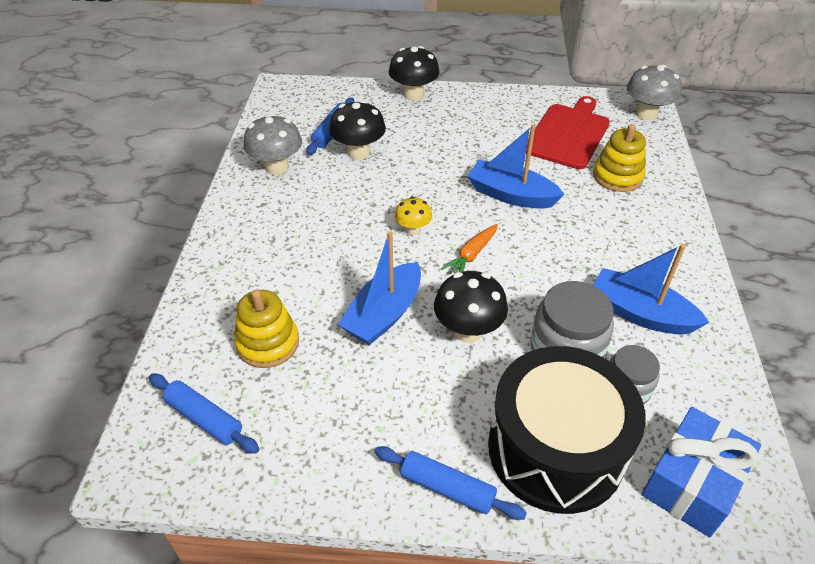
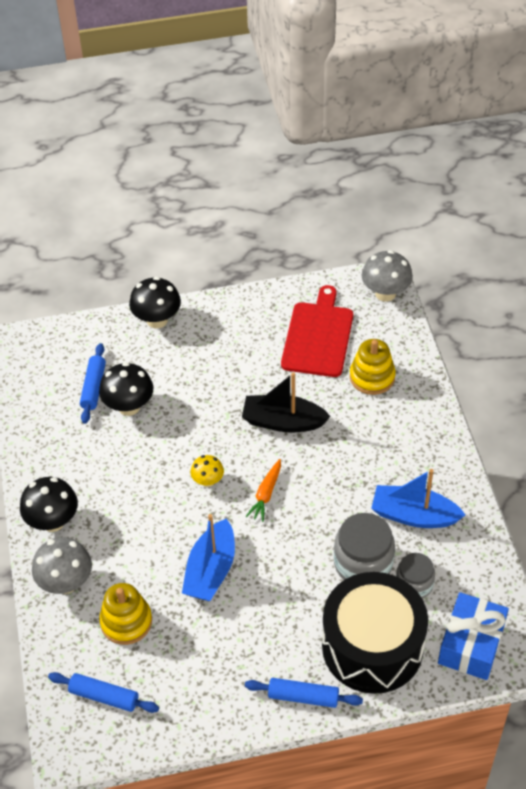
camera: 15 degrees left, 5 degrees up
grey mushroom [244,114,302,175] -> grey mushroom moved to [32,537,92,594]
black mushroom [434,271,508,343] -> black mushroom moved to [20,477,78,532]
blue boat [468,124,564,209] -> black boat [242,372,331,433]

